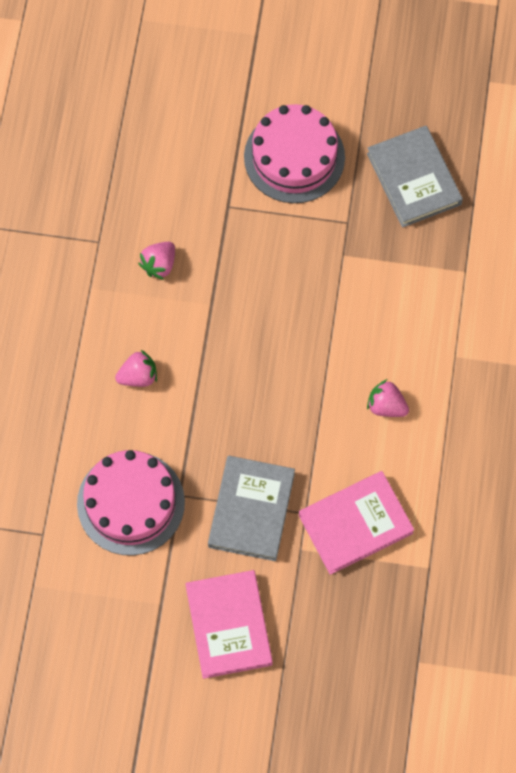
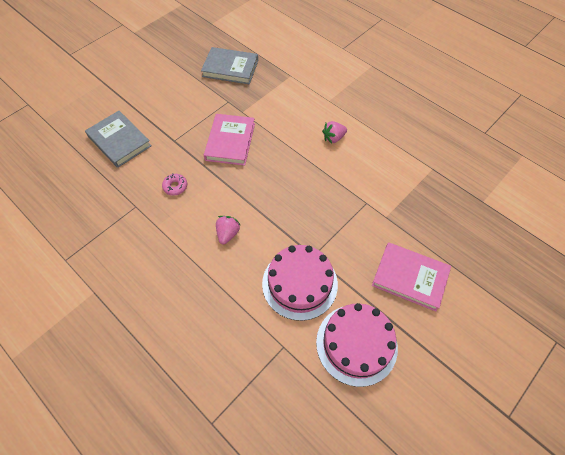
camera: 55 degrees left, 10 degrees down
pink strawberry [138,242,175,280] -> pink donut [162,173,187,196]
grey book [208,456,295,561] -> grey book moved to [85,111,152,168]
pink cake [244,104,345,203] -> pink cake moved to [316,303,398,387]
pink book [299,471,414,575] -> pink book moved to [204,114,255,166]

